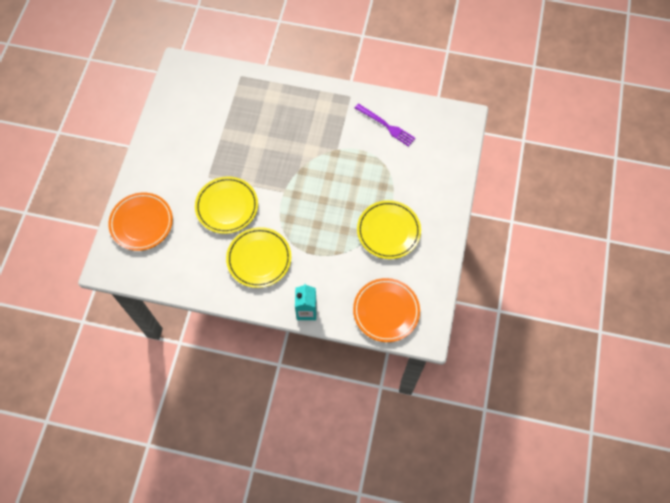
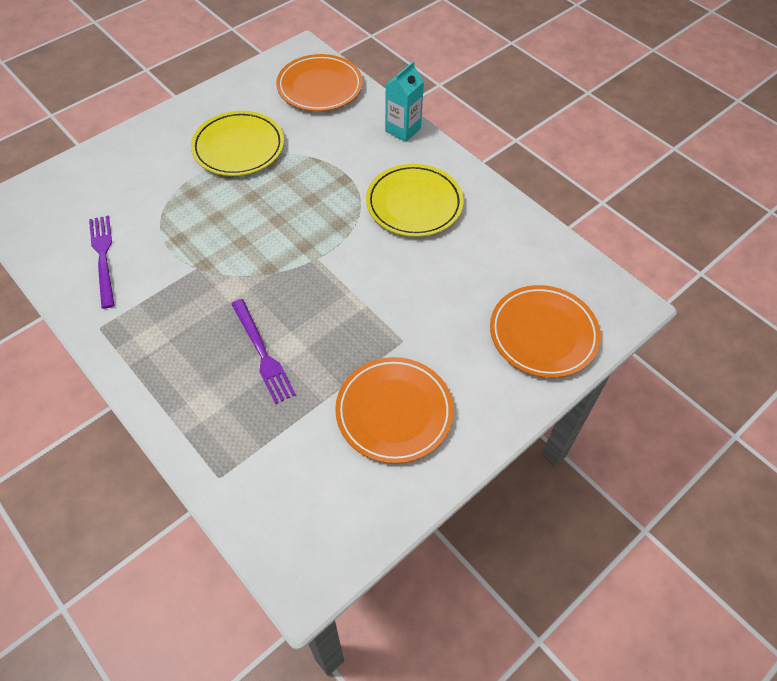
camera: 145 degrees left, 10 degrees down
yellow plate [195,177,258,234] -> none
none -> purple fork [231,299,296,404]
none -> orange plate [335,357,454,464]

